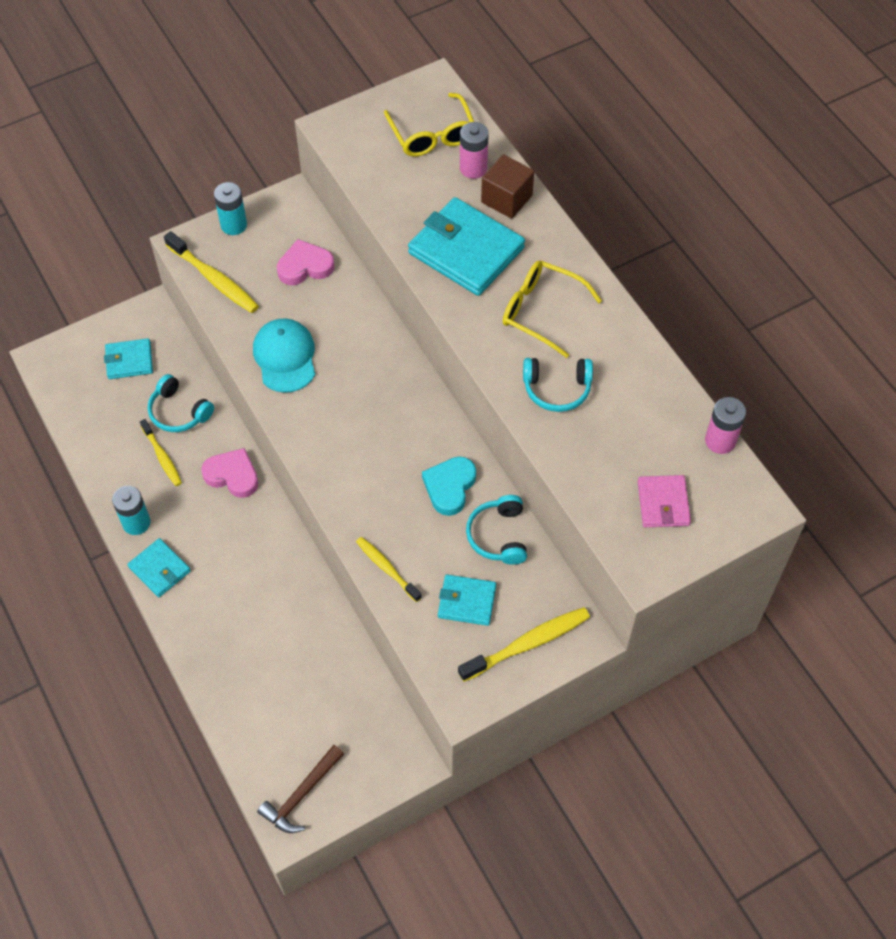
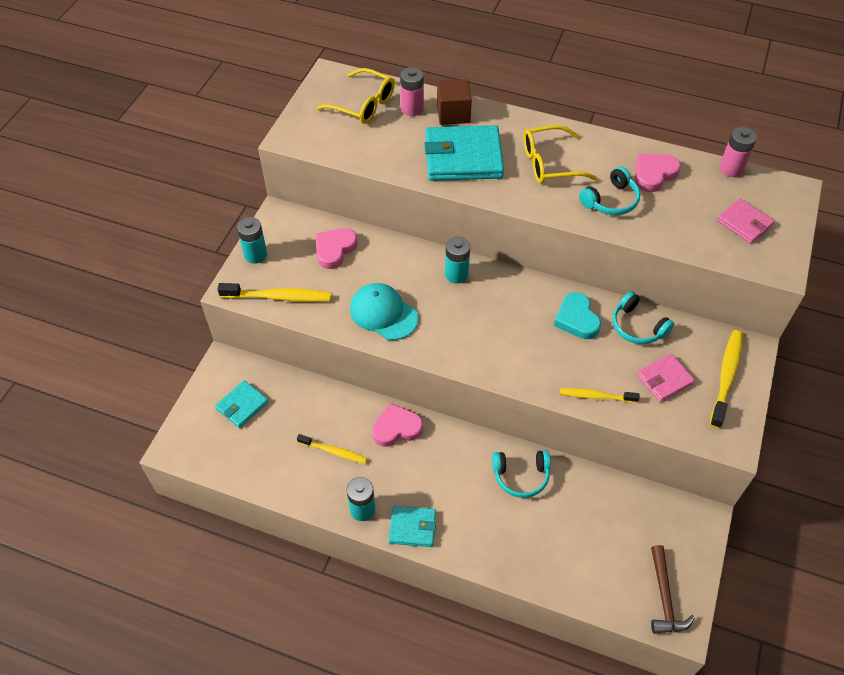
camera: 40 degrees left, 5 degrees down
turquoise headphones [148,374,214,432] -> turquoise headphones moved to [492,450,551,498]
turquoise wallet [438,574,496,626] -> pink wallet [637,354,695,402]
none -> turquoise battery [445,237,470,283]
none -> pink heart [635,154,681,192]

